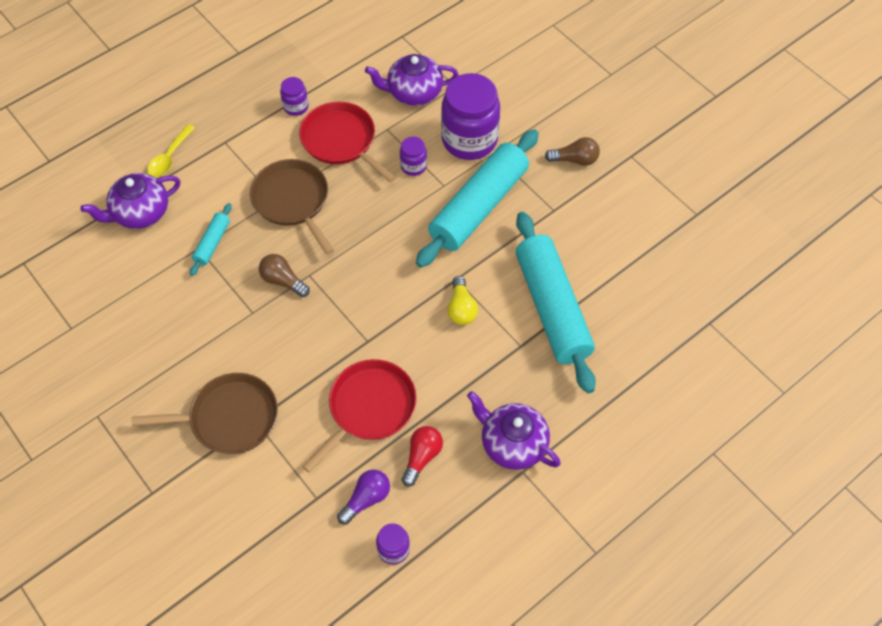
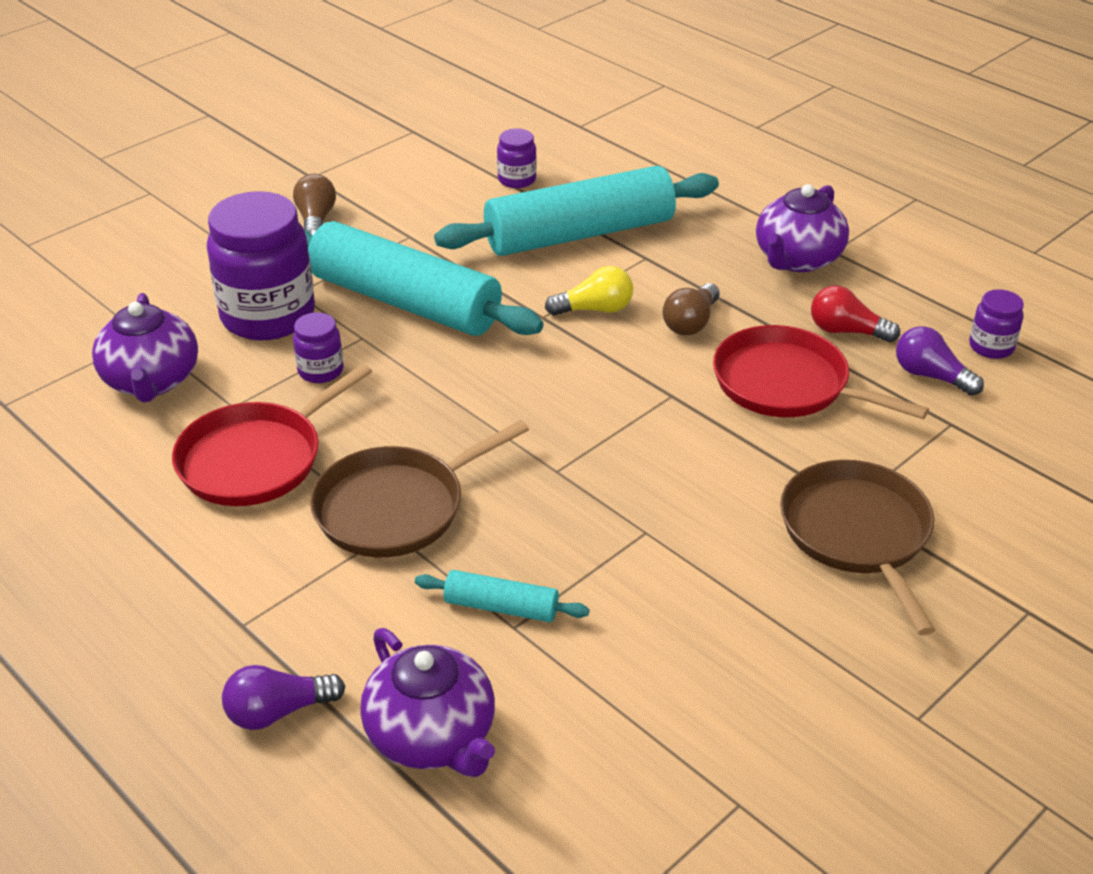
camera: 95 degrees left, 20 degrees down
yellow spoon [147,124,195,178] -> purple light bulb [222,665,345,730]
brown light bulb [259,254,310,297] -> brown light bulb moved to [663,283,720,335]
purple jar [280,77,309,116] -> purple jar moved to [497,128,537,188]

